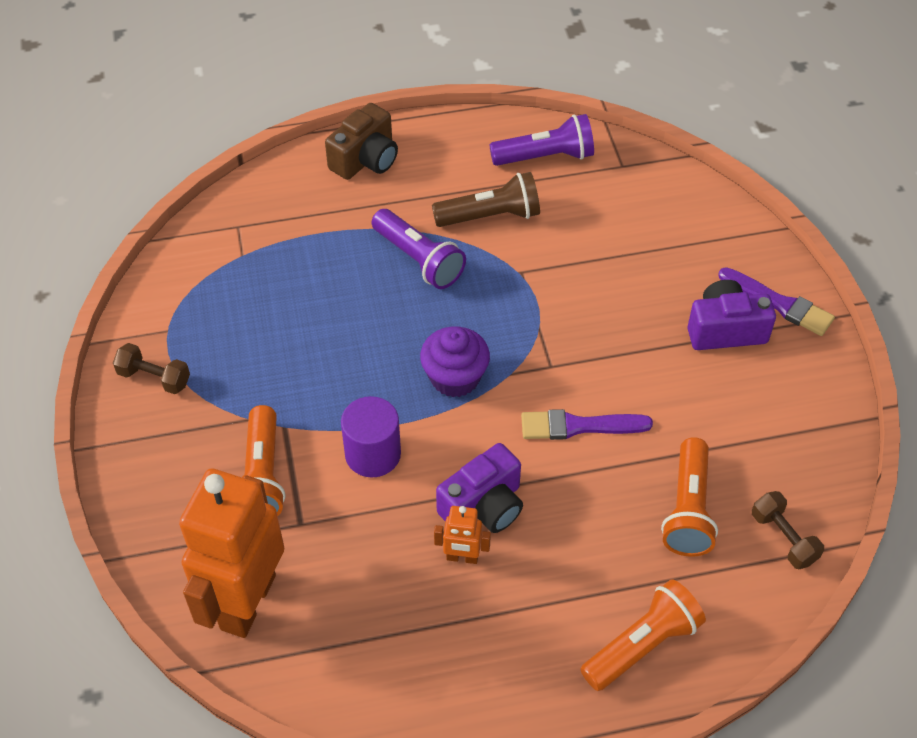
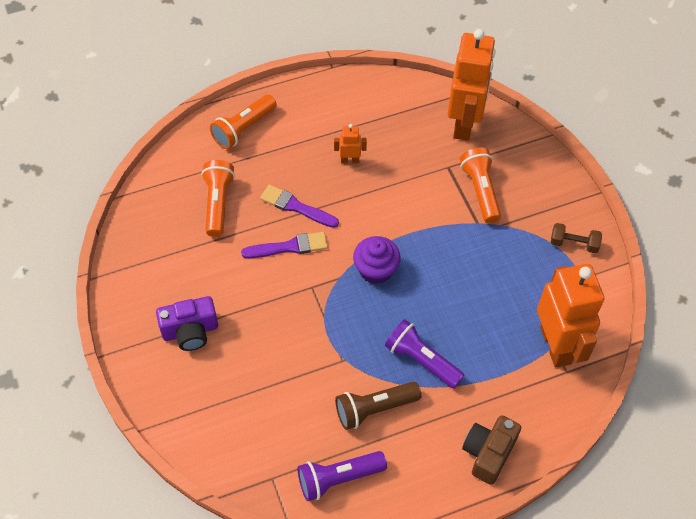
camera: 170 degrees right, 5 degrees up
purple cylinder [341,396,401,478] -> none
purple camera [436,443,523,533] -> none
purple brush [718,267,835,336] -> purple brush moved to [260,185,339,228]
brown dumbbell [752,491,824,569] -> none
none -> orange robot [537,264,605,368]

